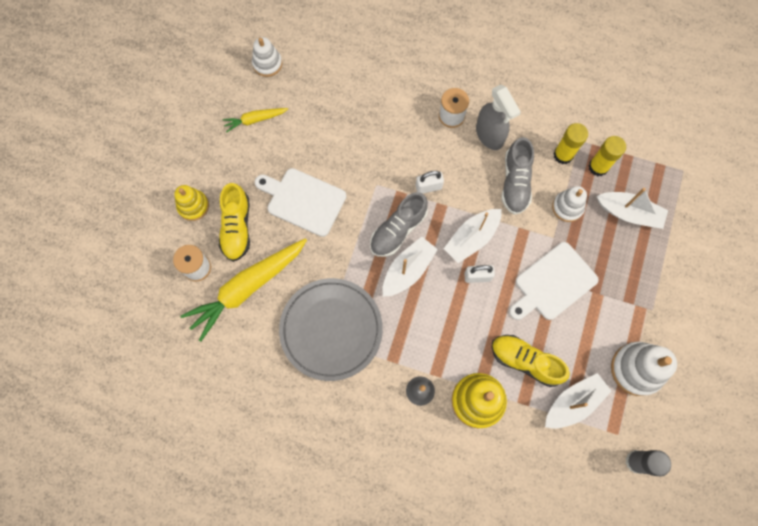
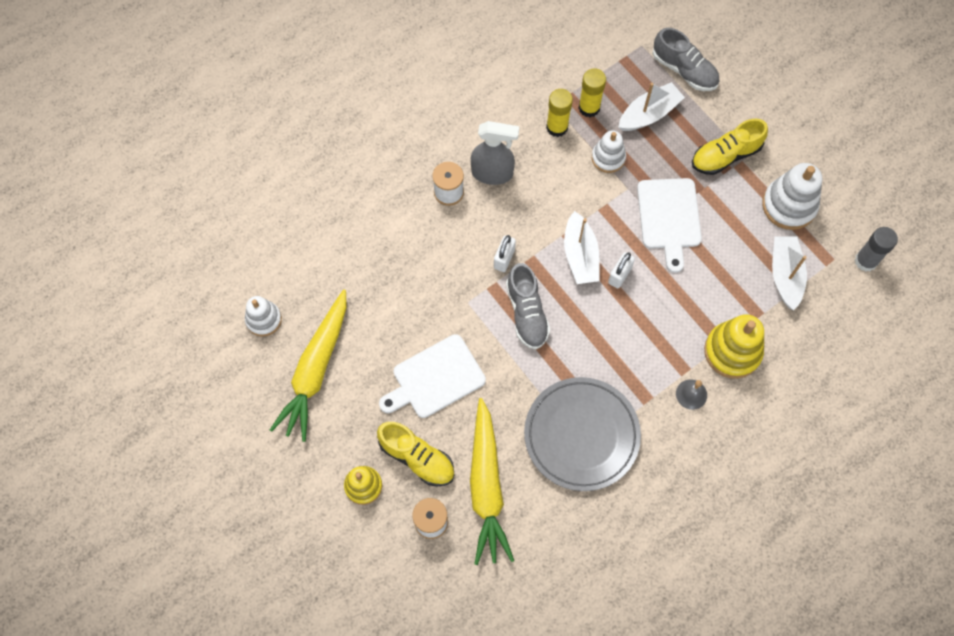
camera: 55 degrees left, 5 degrees down
yellow carrot [222,108,288,133] -> yellow carrot [270,289,347,442], size x2.03
white boat [382,237,438,297] -> none
yellow shoe [492,335,570,387] -> yellow shoe moved to [692,119,768,175]
grey shoe [501,137,534,215] -> grey shoe moved to [652,28,719,91]

